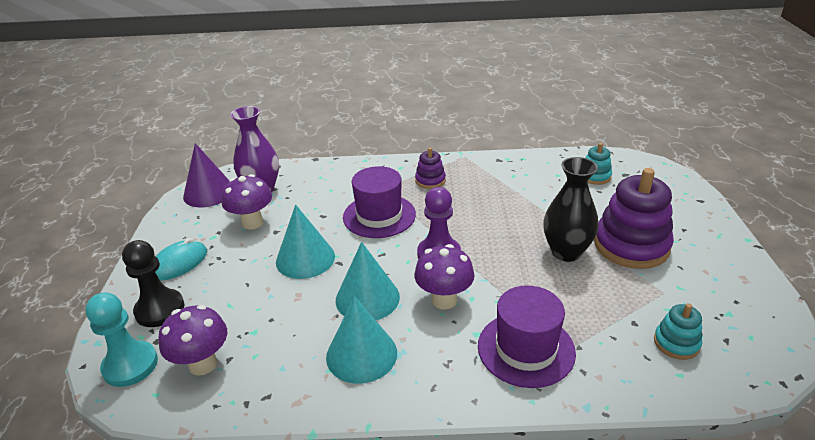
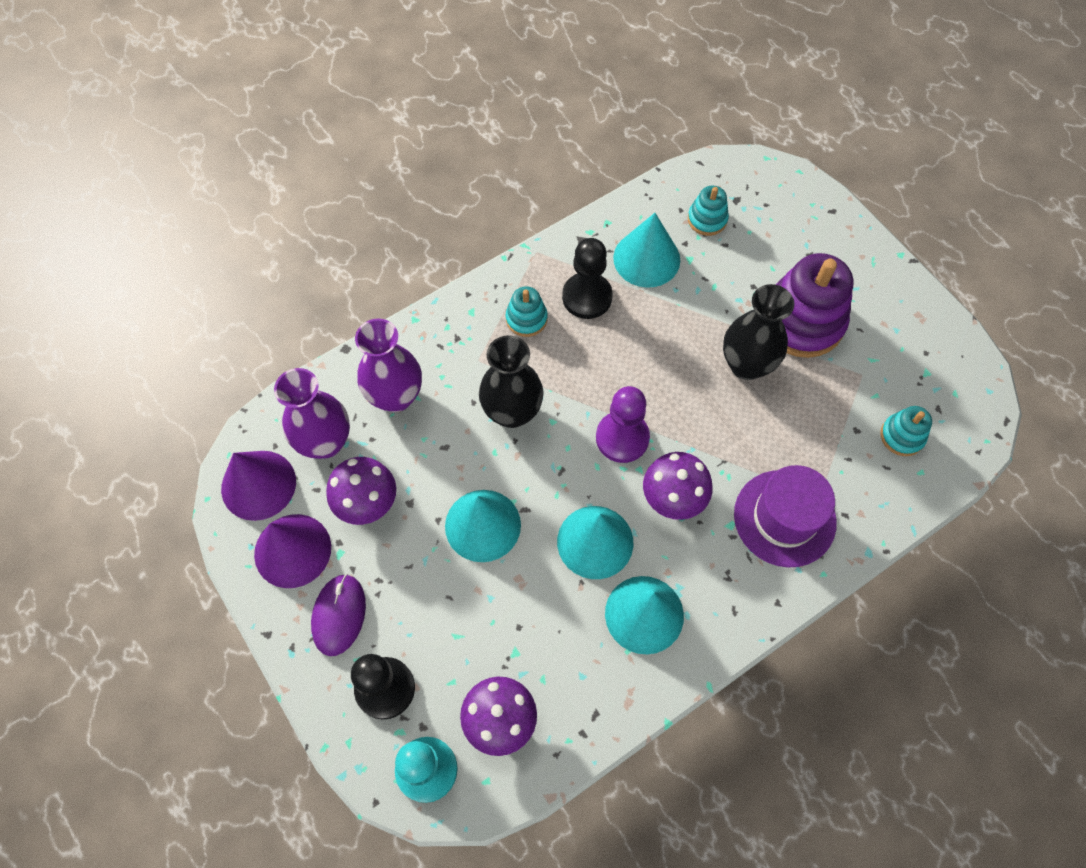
camera: 35 degrees left, 30 degrees up
turquoise mouse [155,238,207,281] -> purple mouse [311,574,366,656]
purple hat [343,166,416,238] -> black vase [479,335,544,428]
purple stacking toy [415,147,446,189] -> turquoise stacking toy [506,286,548,337]
none -> purple cone [254,514,331,588]
none -> purple vase [355,318,422,412]
none -> black pawn [562,238,613,319]
none -> turquoise cone [613,213,680,288]

